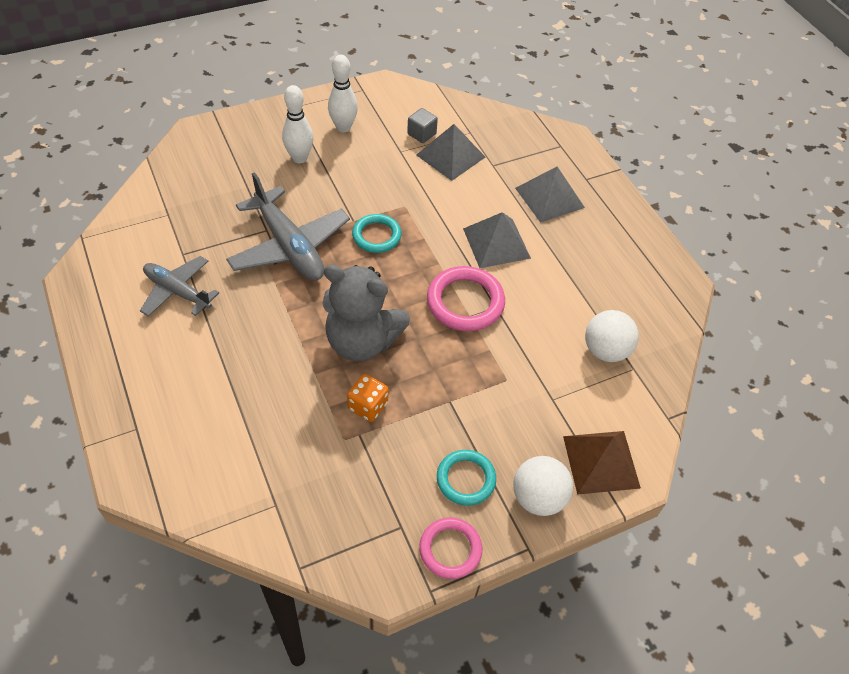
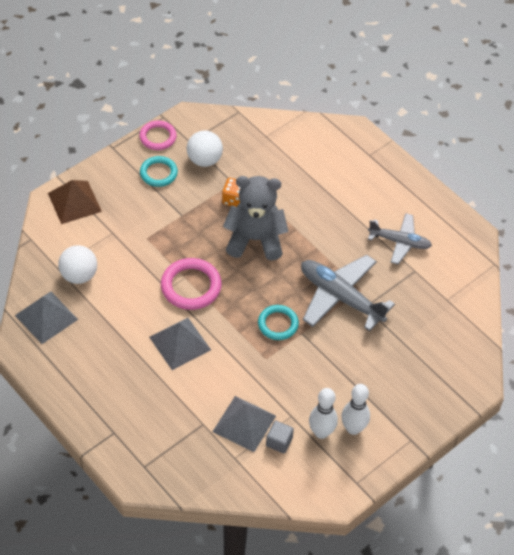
camera: 165 degrees right, 0 degrees up
white bowling pin [282,85,313,163] -> white bowling pin moved to [309,388,338,439]
white ball [513,456,573,516] -> white ball moved to [187,130,223,167]
grey pyramid [515,166,585,223] -> grey pyramid moved to [15,292,78,344]

